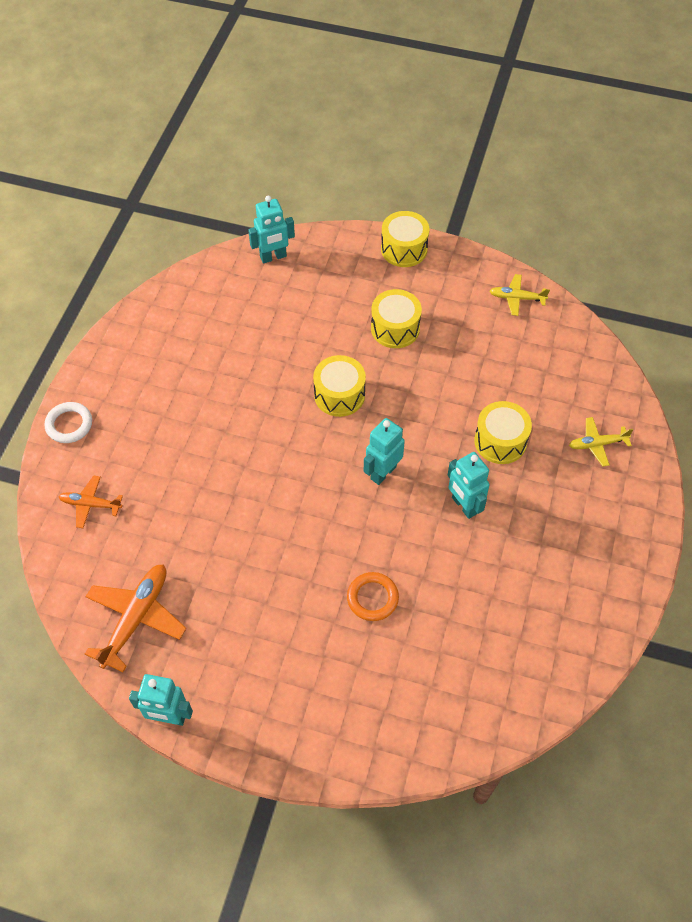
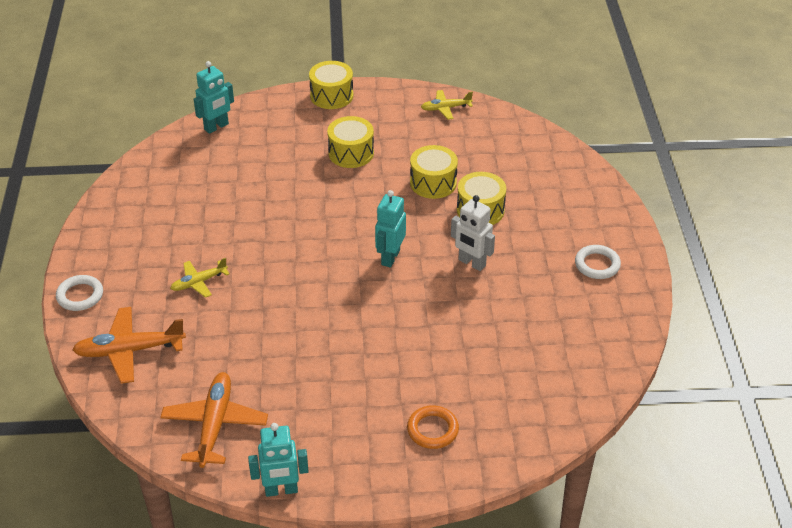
camera: 20 degrees left, 15 degrees down
orange plane [58,475,123,528] -> orange plane [72,307,186,384], size x1.72
yellow drum [313,355,366,417] -> yellow drum moved to [410,145,458,199]
orange ring [347,572,399,621] -> orange ring moved to [407,405,459,449]
turquoise robot [448,452,490,519] -> white robot [451,195,495,271]
yellow plane [569,417,633,467] -> yellow plane moved to [170,258,230,298]
none -> white ring [575,245,621,279]

